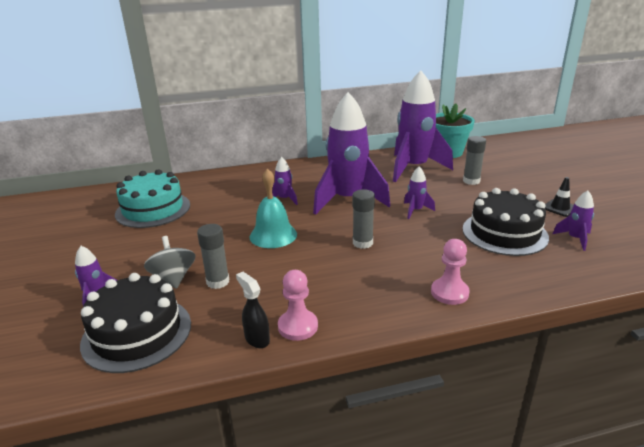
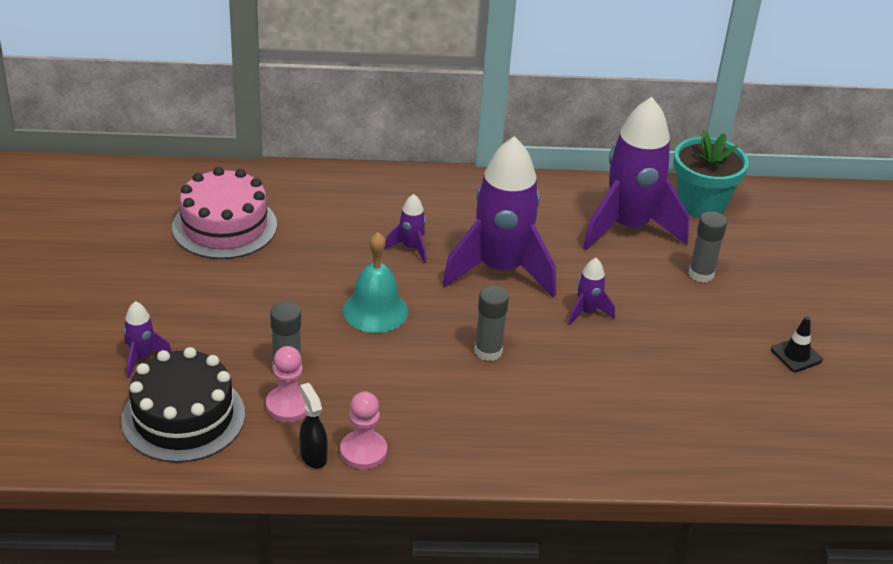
camera: 10 degrees right, 10 degrees up
turquoise cake [115,169,190,228] -> pink cake [172,167,277,259]
grey spinning top [144,236,196,289] -> none
pink pawn [431,239,470,305] -> pink pawn moved to [266,346,307,422]
black cake [462,188,549,256] -> none
purple rocket [553,191,594,251] -> none

